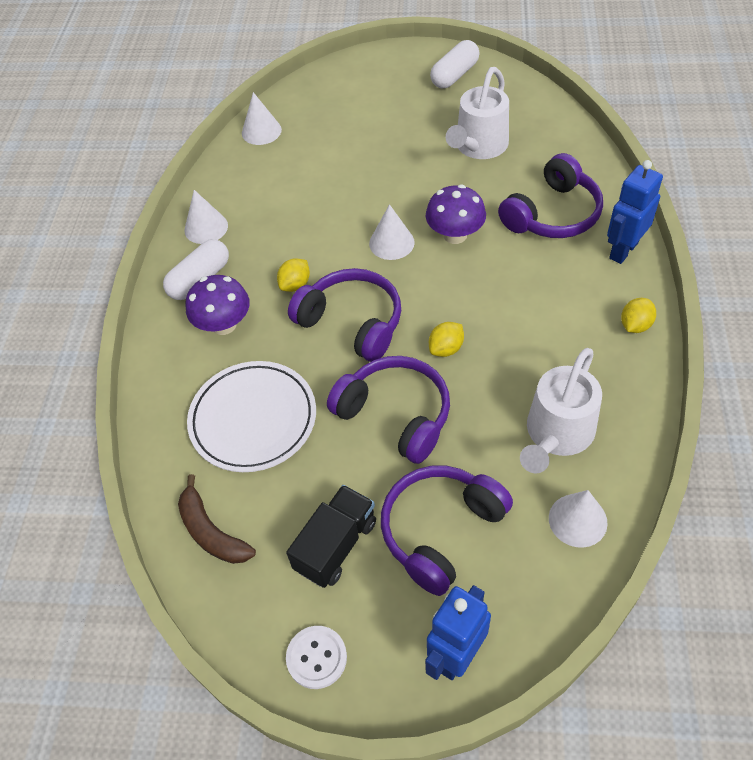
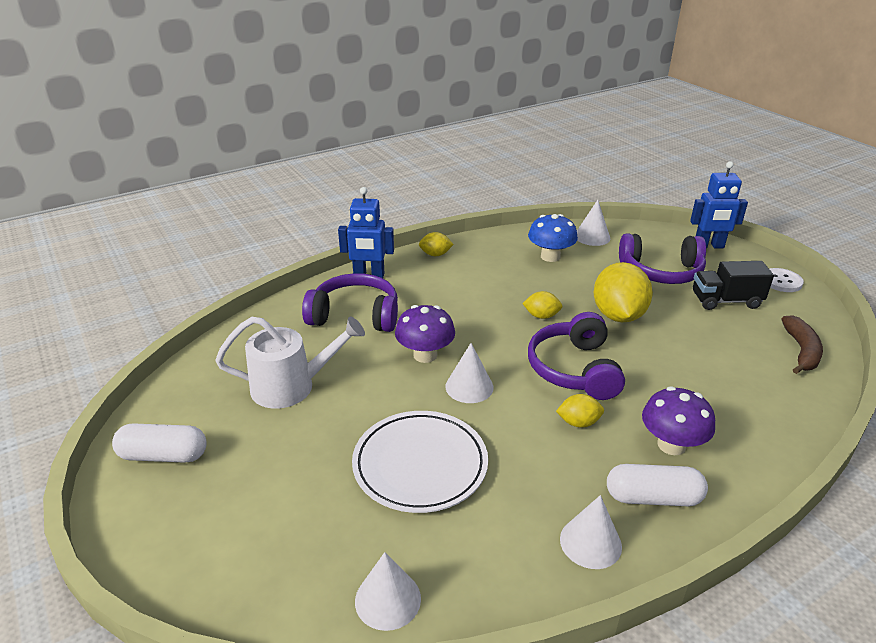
camera: 130 degrees left, 20 degrees down
white plate [187,361,316,472] -> white plate moved to [352,411,488,513]
purple headphones [327,356,450,464] -> yellow lemon [594,262,653,322]
white watering can [520,348,602,473] -> blue mushroom [528,214,578,262]

